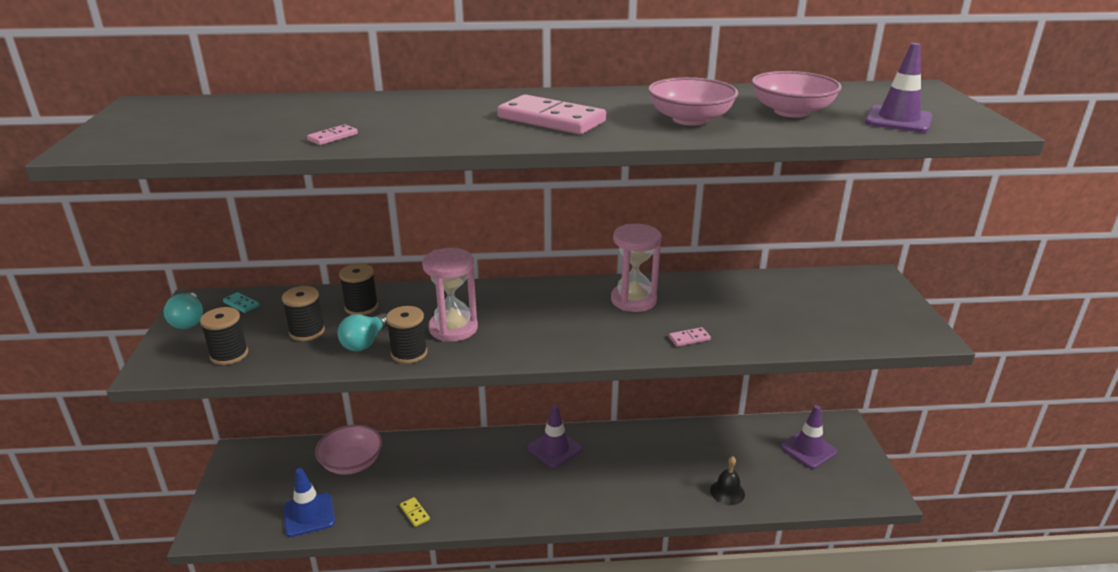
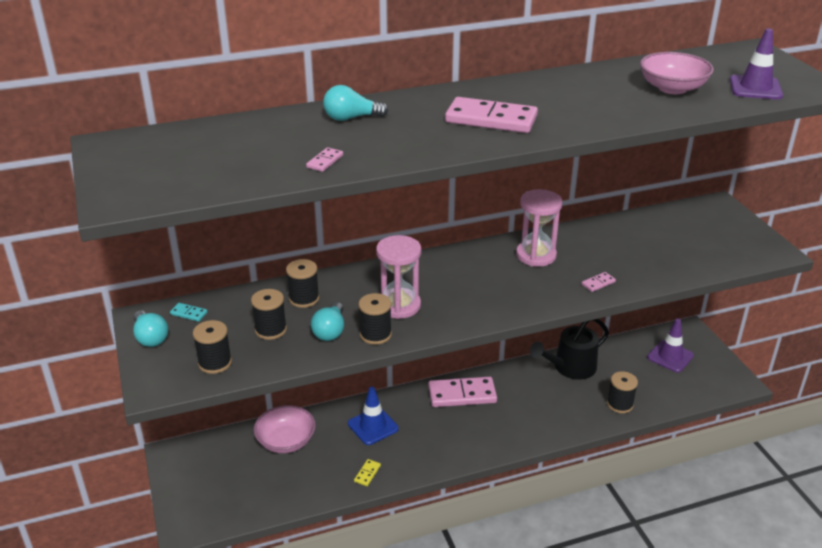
camera: 15 degrees left, 5 degrees up
blue traffic cone [284,468,335,537] -> blue traffic cone moved to [348,387,399,445]
yellow domino [400,497,430,527] -> yellow domino turned 75 degrees clockwise [354,459,381,486]
purple traffic cone [528,405,583,468] -> pink domino [428,377,497,407]
pink bowl [648,77,738,126] -> none
black bell [710,456,745,505] -> black spool [607,371,638,413]
none -> turquoise light bulb [323,85,388,121]
none -> black watering can [530,319,609,380]

